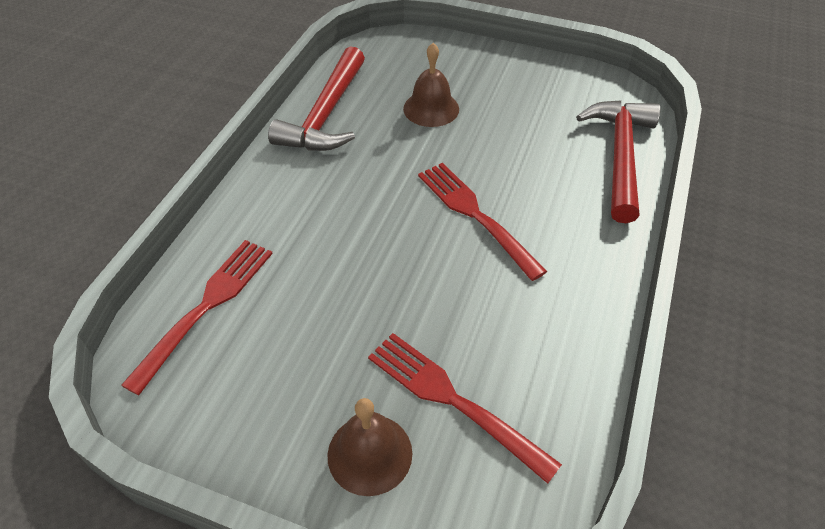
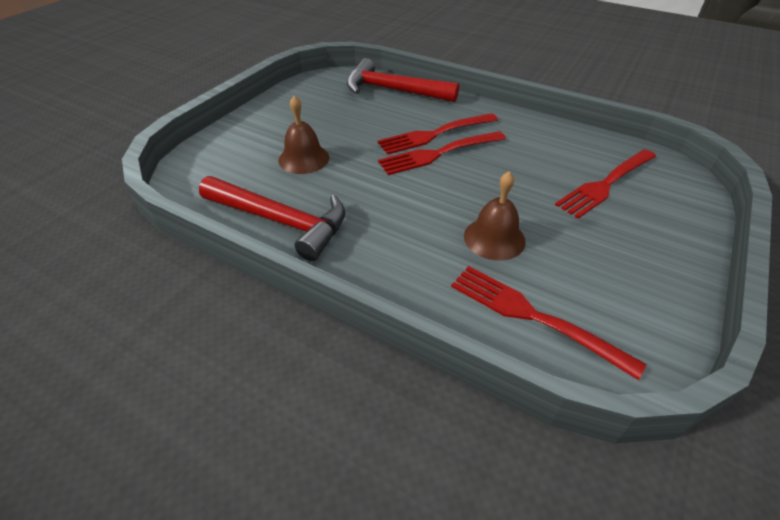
camera: 80 degrees left, 5 degrees down
brown bell [328,398,412,496] -> brown bell moved to [464,171,526,261]
none -> red fork [377,113,498,155]

